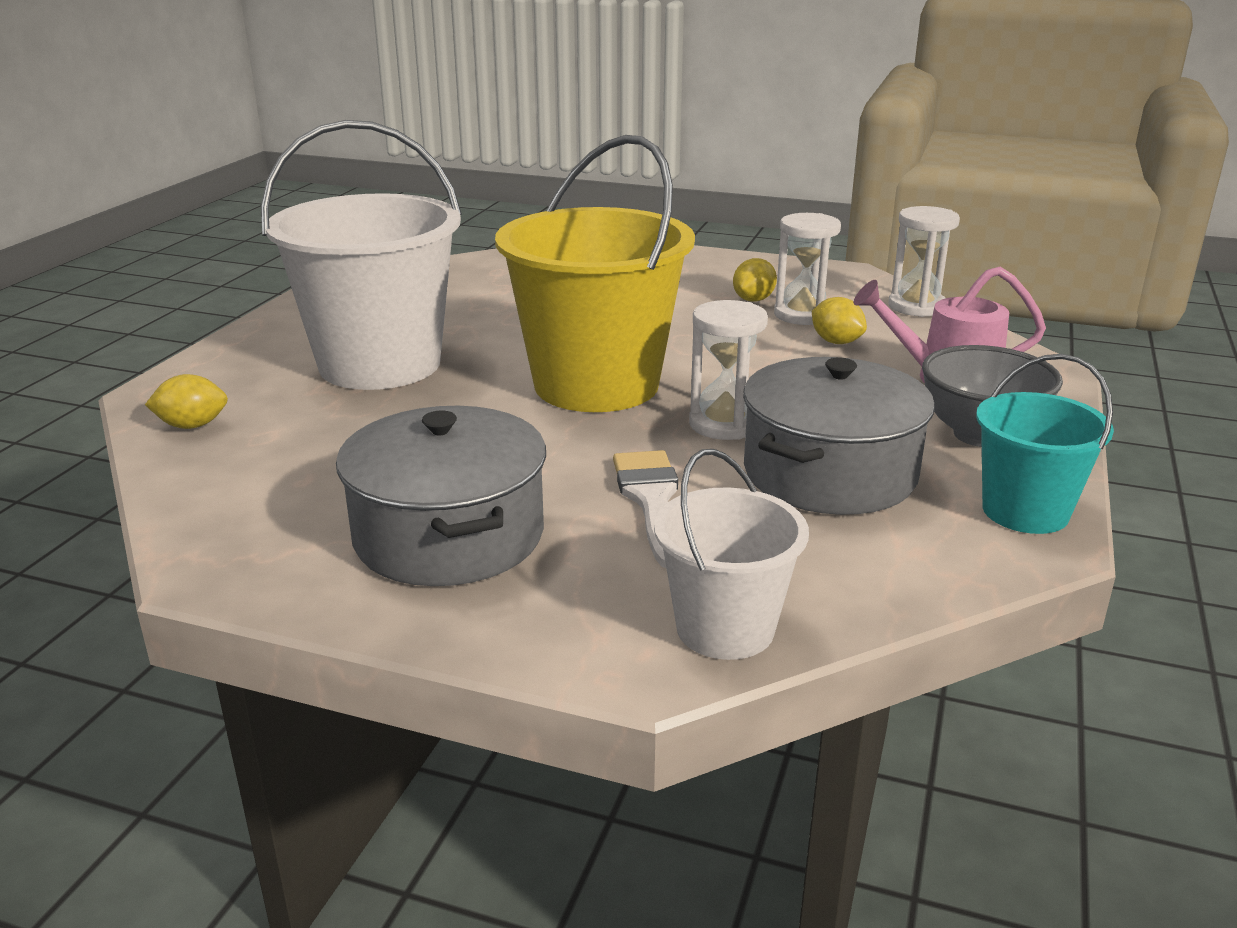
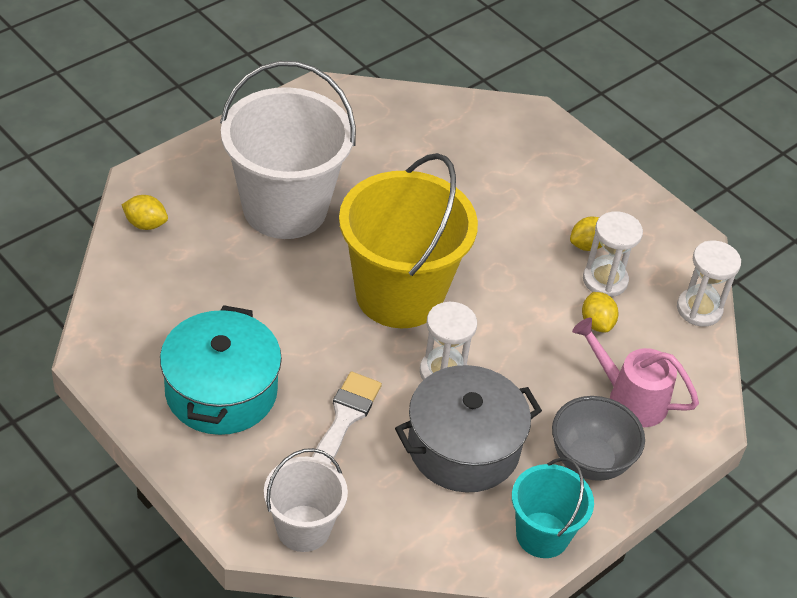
camera: 25 degrees right, 20 degrees up
grey pot [336,406,546,586] -> turquoise pot [160,305,282,435]

